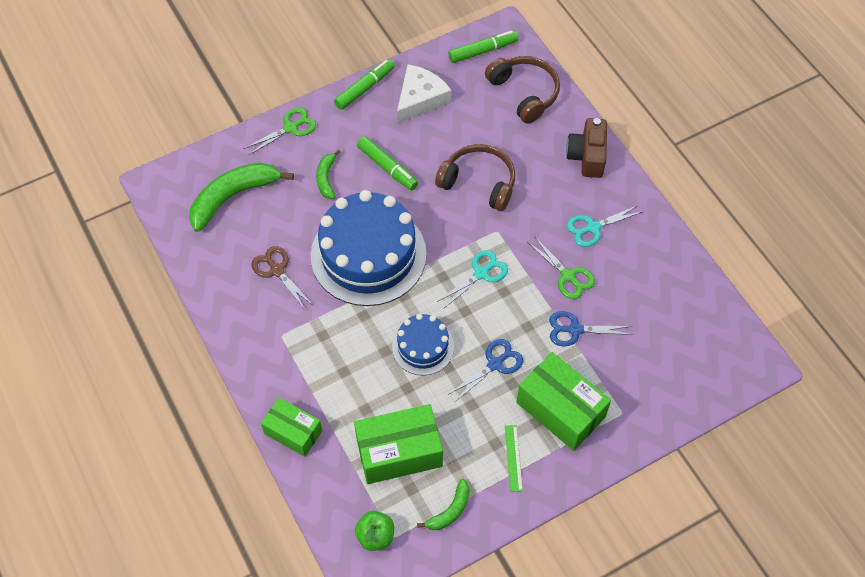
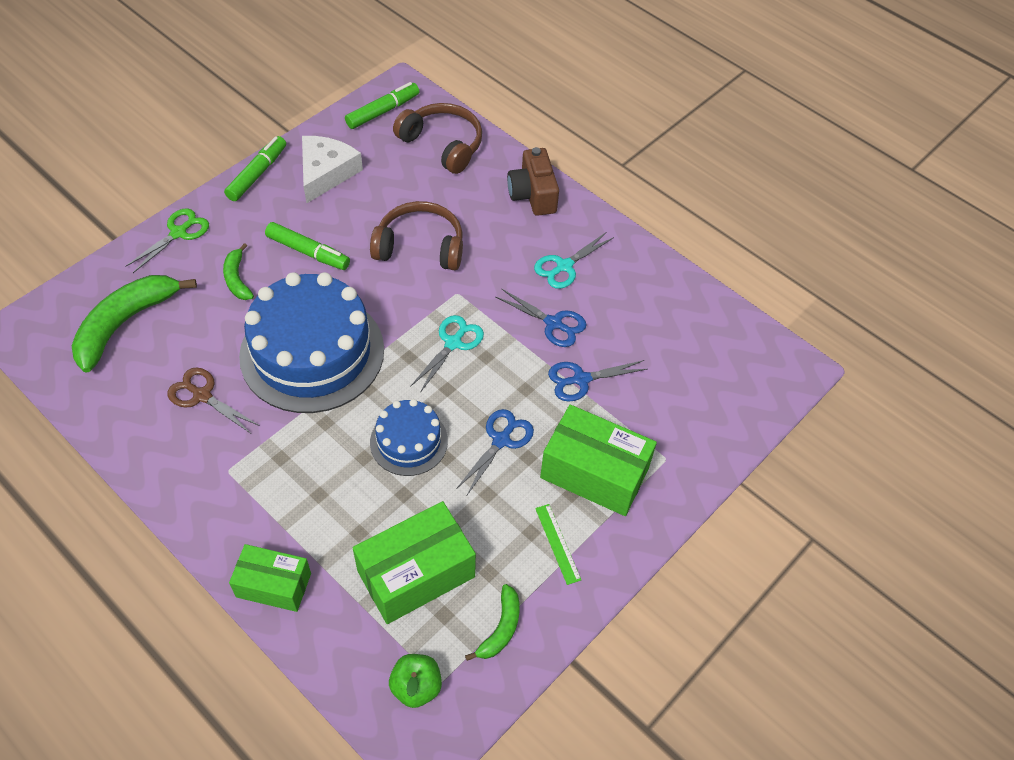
camera: 20 degrees left, 5 degrees down
green scissors [528,236,595,299] -> blue scissors [496,288,587,347]

